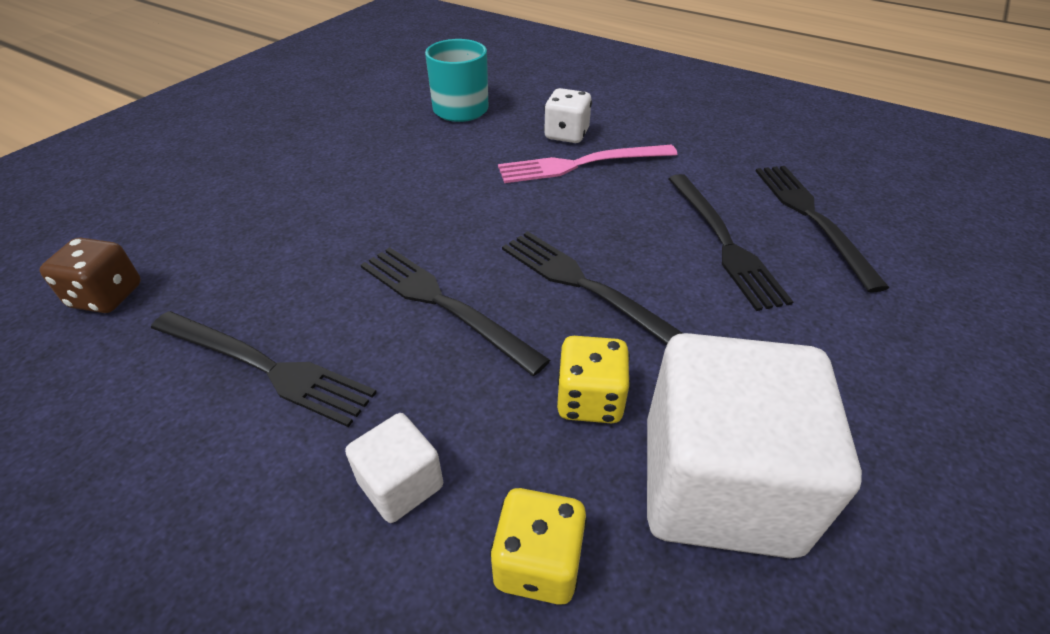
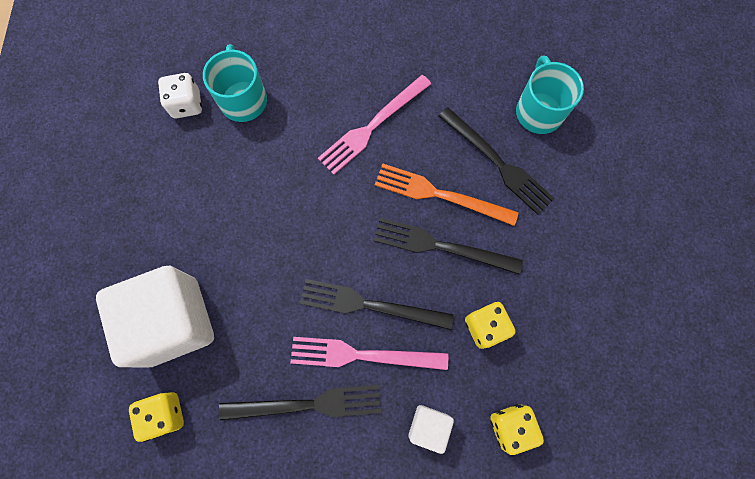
camera: 30 degrees left, 30 degrees up
brown dice [40,238,141,313] -> yellow dice [129,392,184,442]
white dice [544,88,592,143] -> white dice moved to [158,73,202,119]
white cube [647,333,862,558] -> white cube moved to [96,266,214,368]
black fork [756,166,889,293] -> turquoise mug [516,56,584,134]
none -> pink fork [290,337,448,370]
none -> orange fork [375,163,518,226]

